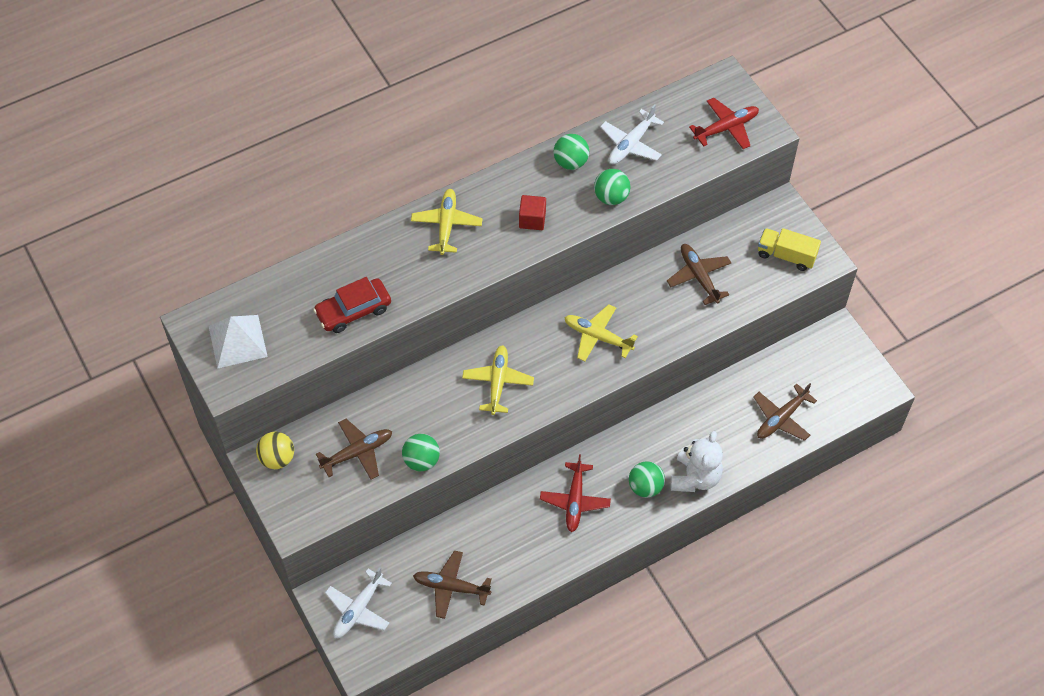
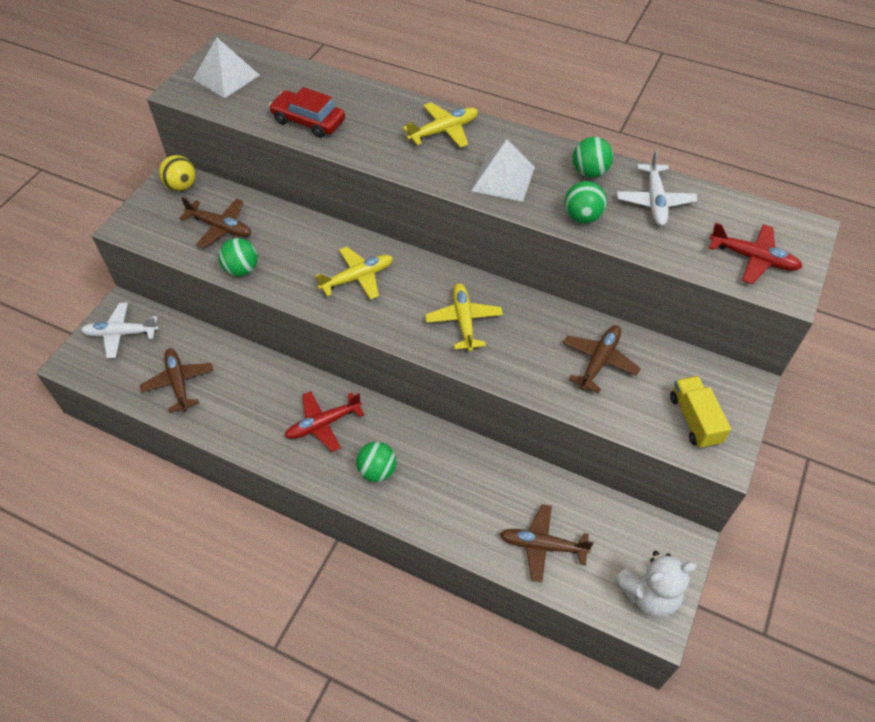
camera: 55 degrees right, 5 degrees down
red cube [519,195,546,230] -> white pyramid [471,139,535,202]
white plane [600,104,664,164] -> white plane turned 90 degrees counterclockwise [617,150,698,226]
white teddy bear [671,431,723,492] -> white teddy bear moved to [614,551,697,618]

